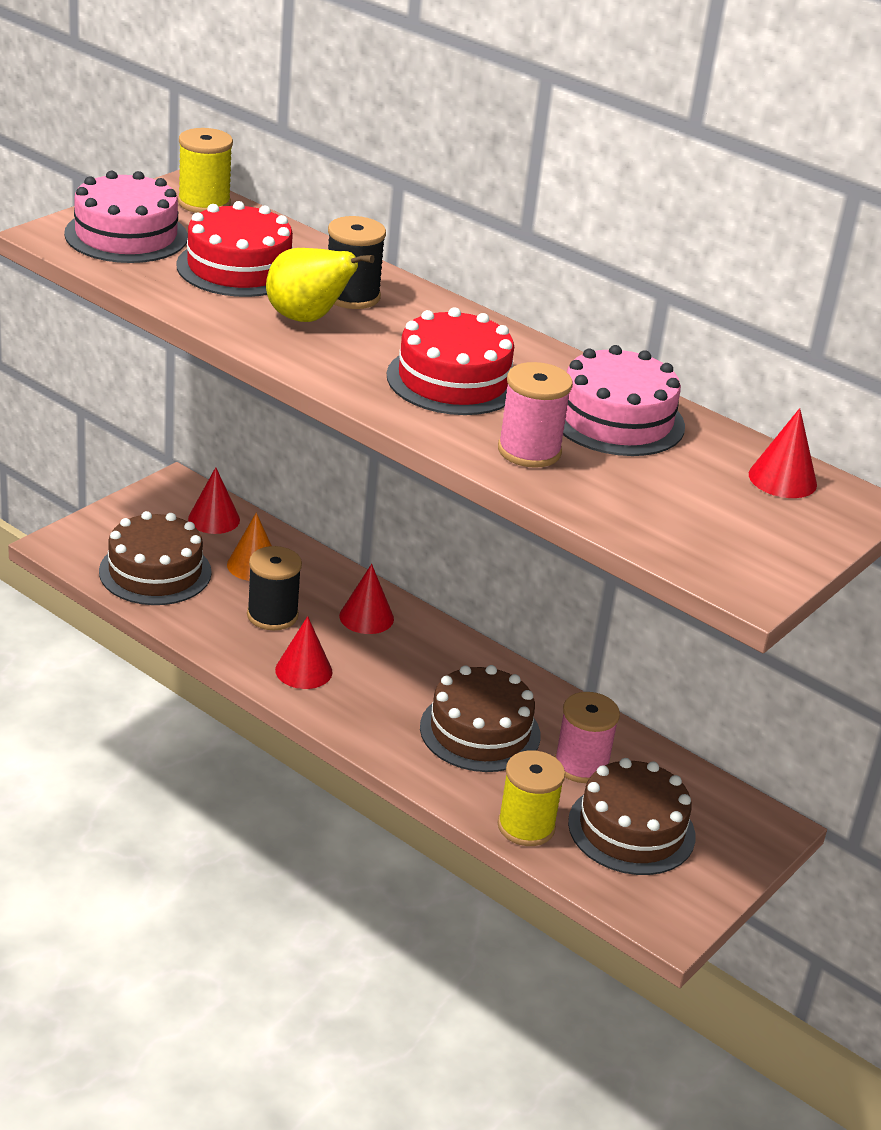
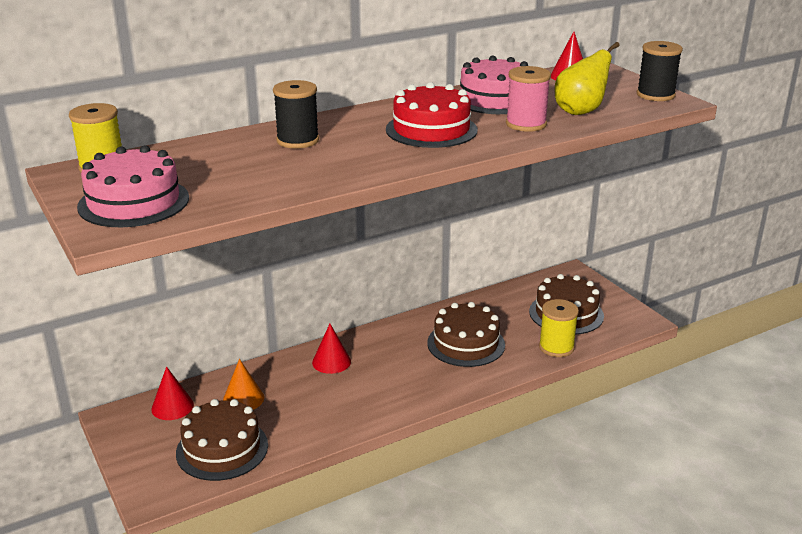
camera: 65 degrees left, 5 degrees down
red cake [176,201,293,297] -> none
black spool [247,546,302,630] -> black spool moved to [637,41,683,101]
yellow pear [266,248,375,322] -> yellow pear moved to [554,42,620,115]
red cone [275,616,333,689] -> none
pink spool [555,692,620,783] -> none

